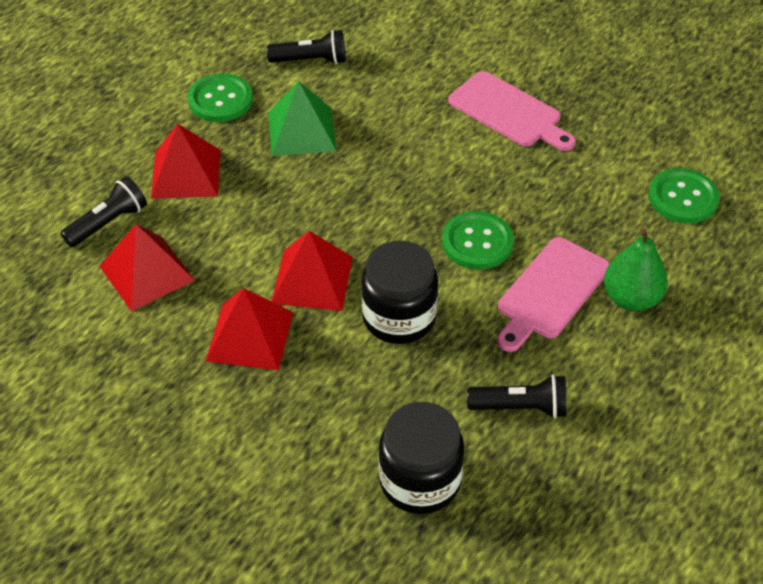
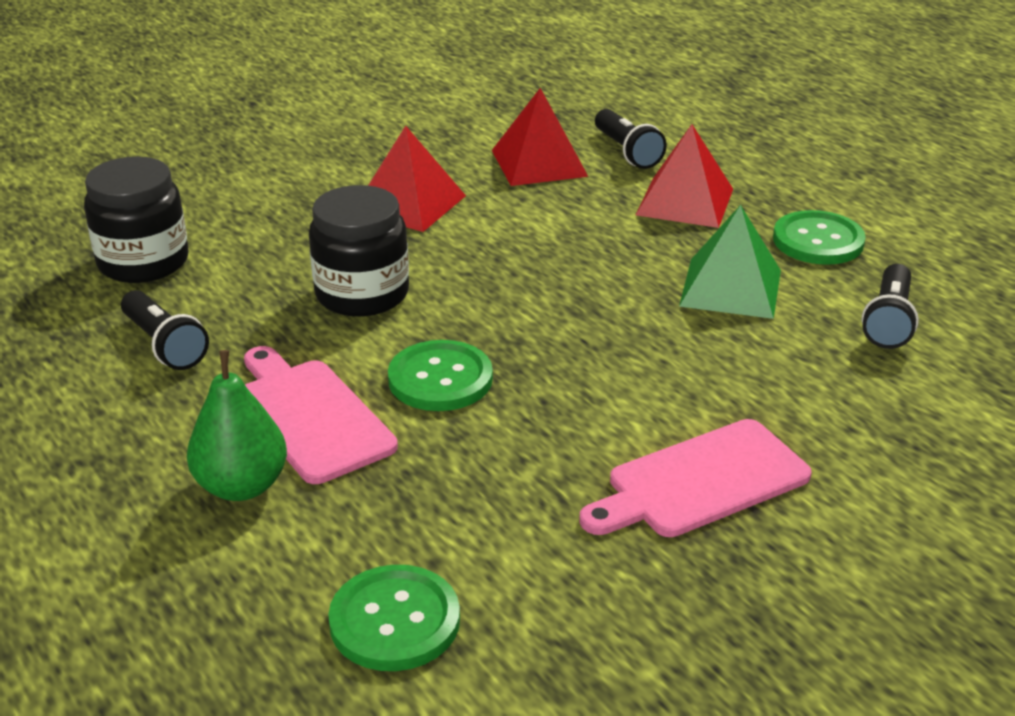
camera: 110 degrees right, 15 degrees down
red pyramid [271,231,353,311] -> none
black flashlight [467,375,567,418] -> black flashlight turned 60 degrees counterclockwise [121,290,209,370]

